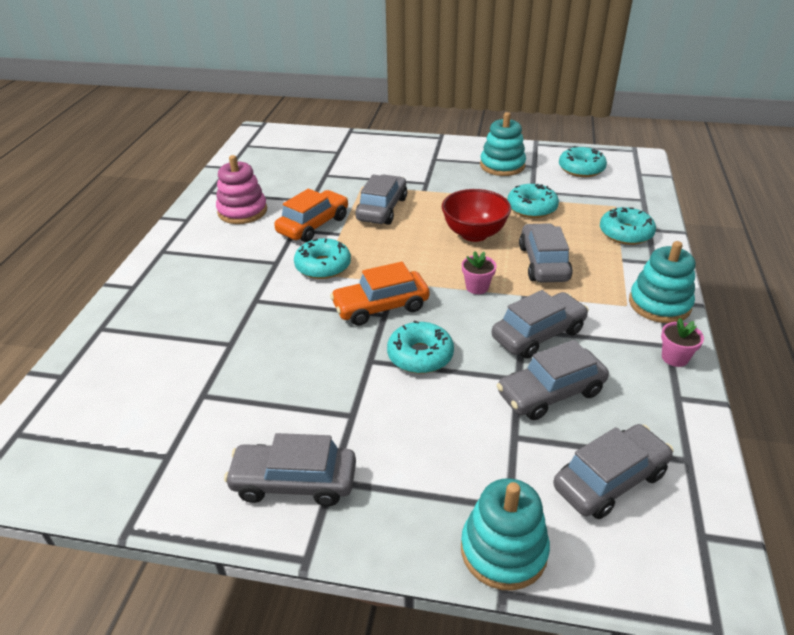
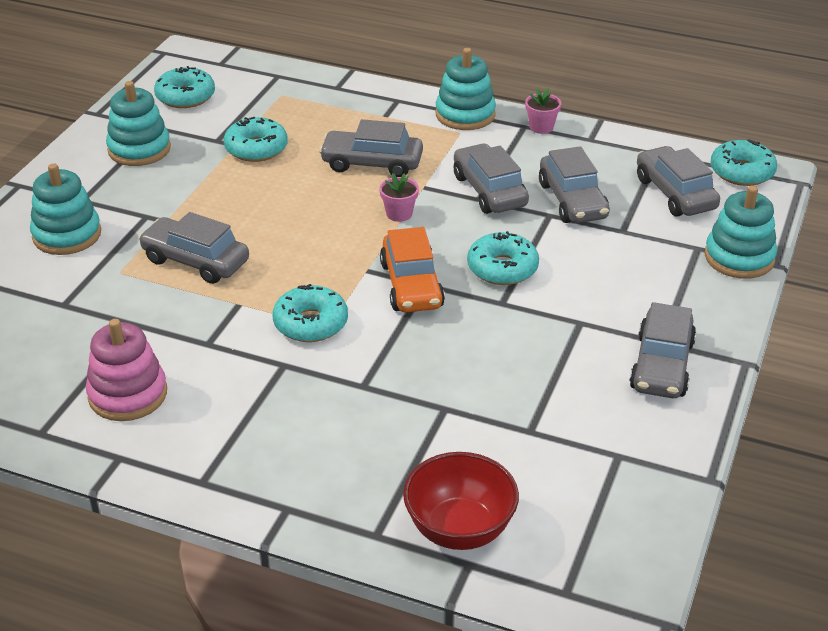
camera: 80 degrees left, 0 degrees up
orange car [274,189,348,242] -> none
red bowl [442,189,511,242] -> red bowl moved to [403,452,519,550]
turquoise donut [600,207,656,245] -> turquoise donut moved to [710,139,777,186]
none -> turquoise stacking toy [30,163,101,255]

